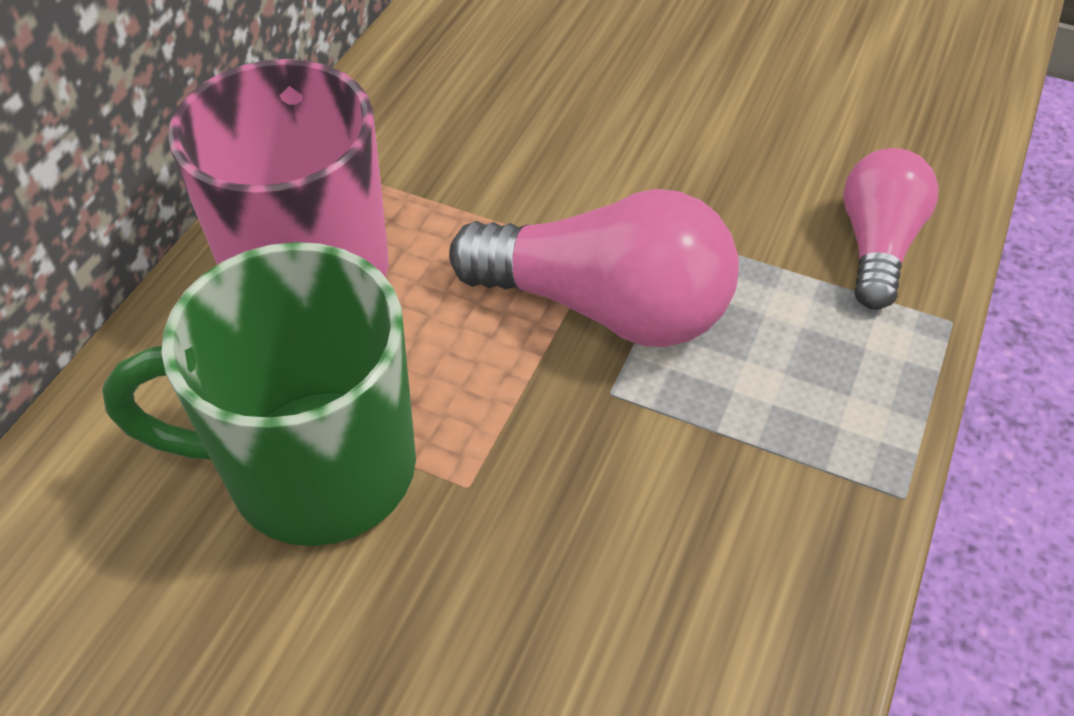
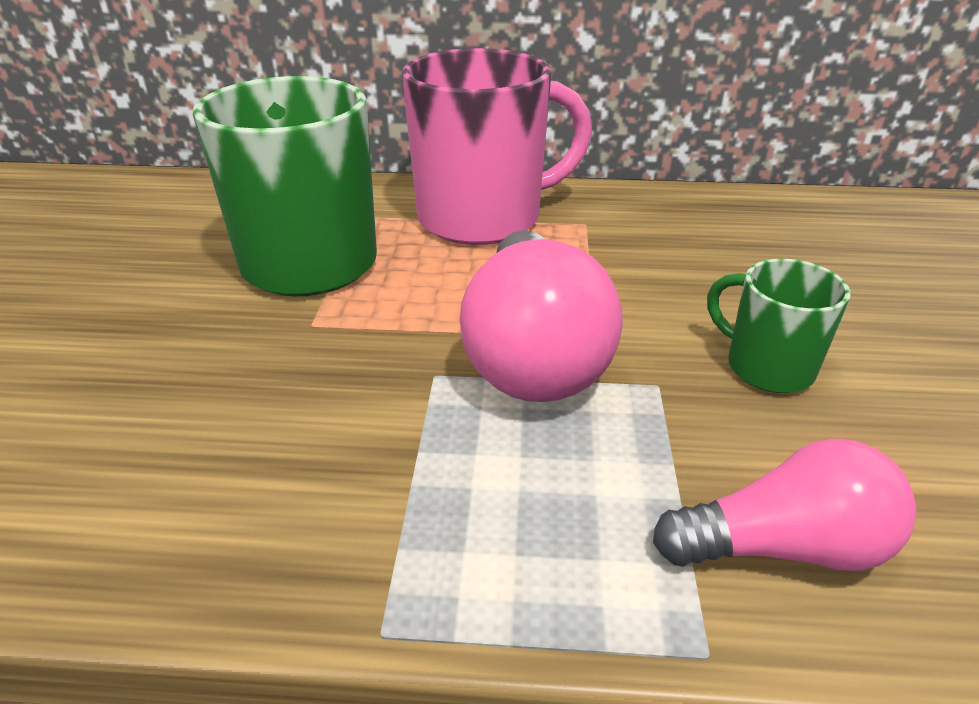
camera: 70 degrees right, 15 degrees down
none -> green mug [707,259,851,393]

